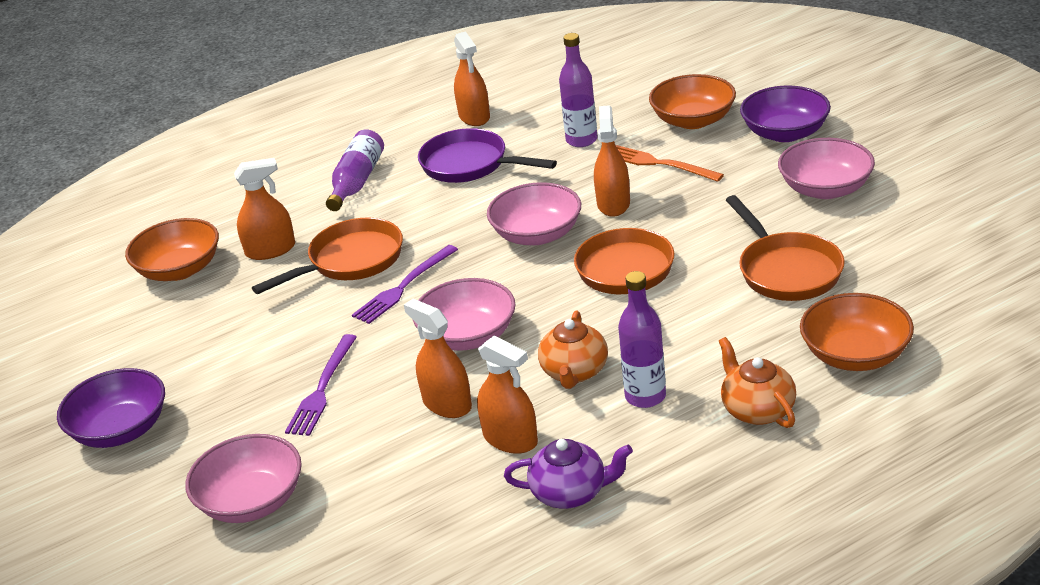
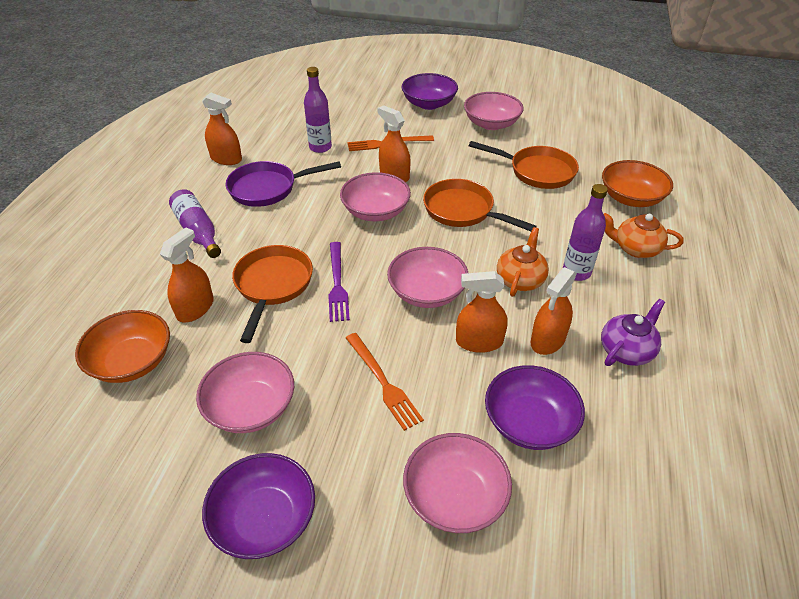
camera: 50 degrees left, 10 degrees up
purple fork [285,334,357,436] -> orange fork [346,333,424,431]
orange spray bottle [477,336,538,454] -> orange spray bottle turned 135 degrees clockwise [531,267,577,355]
orange teapot [538,311,608,389] -> orange teapot turned 120 degrees counterclockwise [497,227,549,297]
orange bowl [649,74,736,129] -> none
none -> pink bowl [196,352,294,433]
none -> purple bowl [485,365,585,450]

